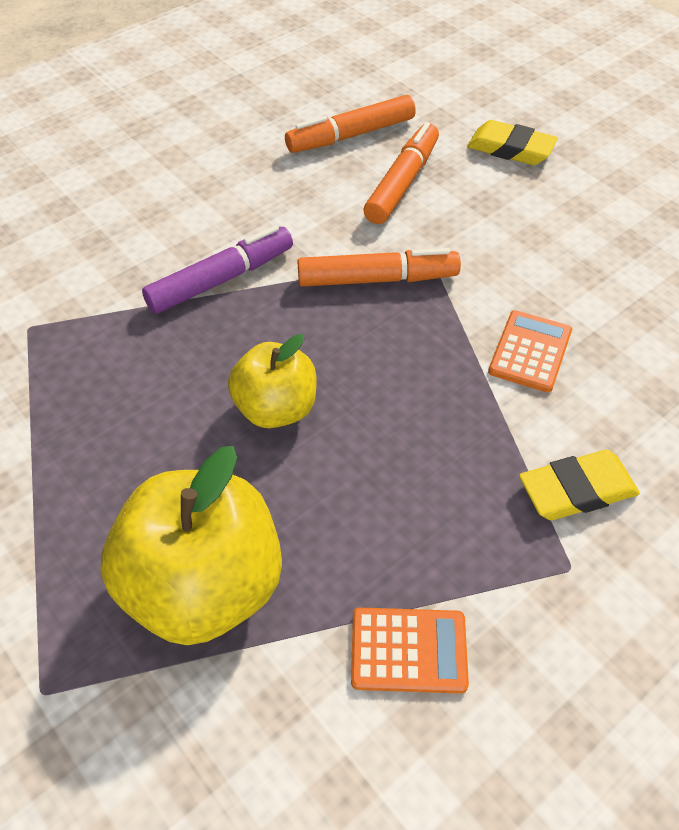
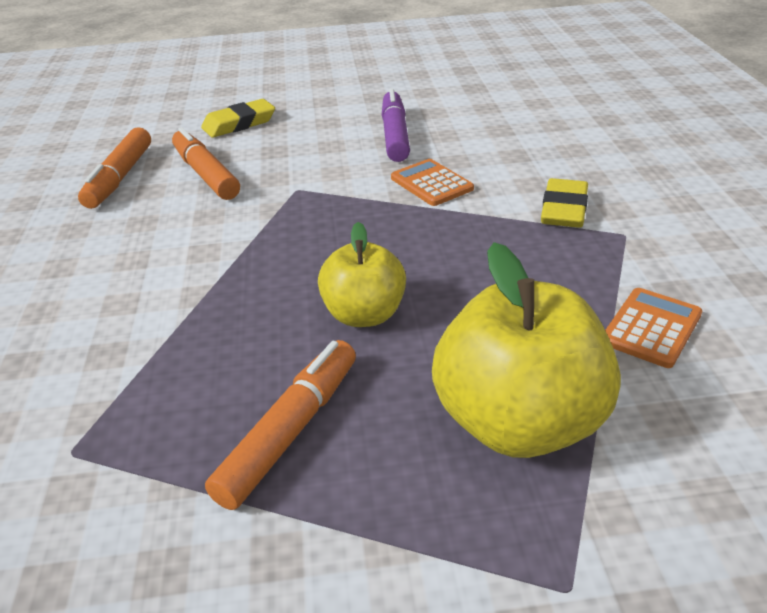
camera: 55 degrees left, 15 degrees down
purple marker [142,225,293,314] -> purple marker moved to [382,89,410,162]
orange marker [298,248,461,287] -> orange marker moved to [205,340,356,510]

